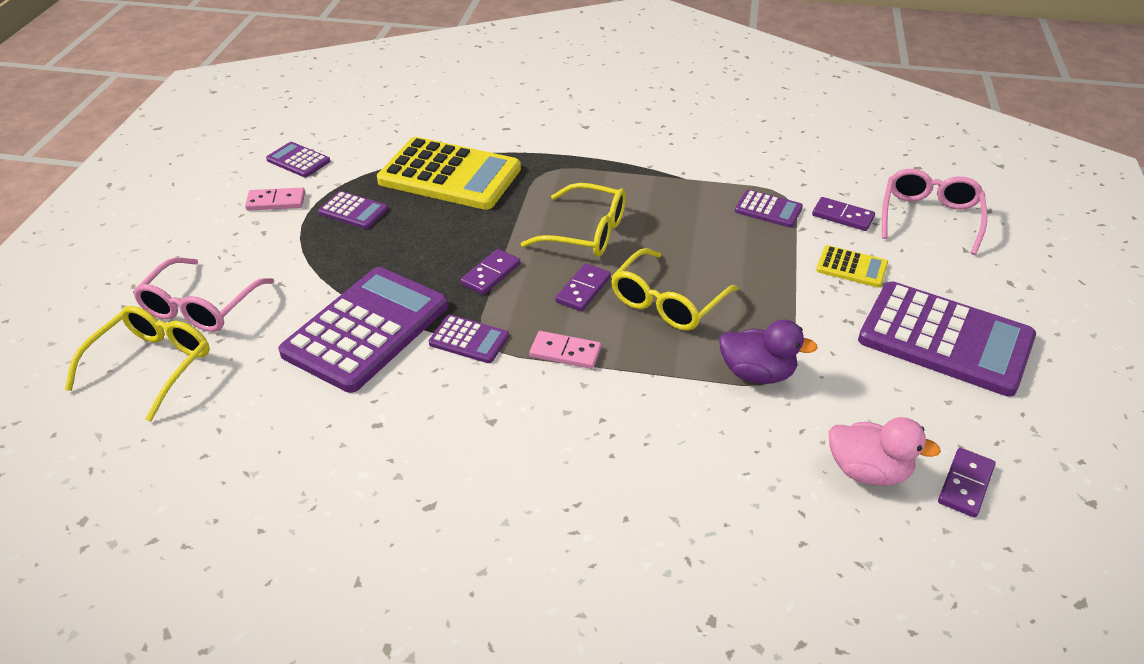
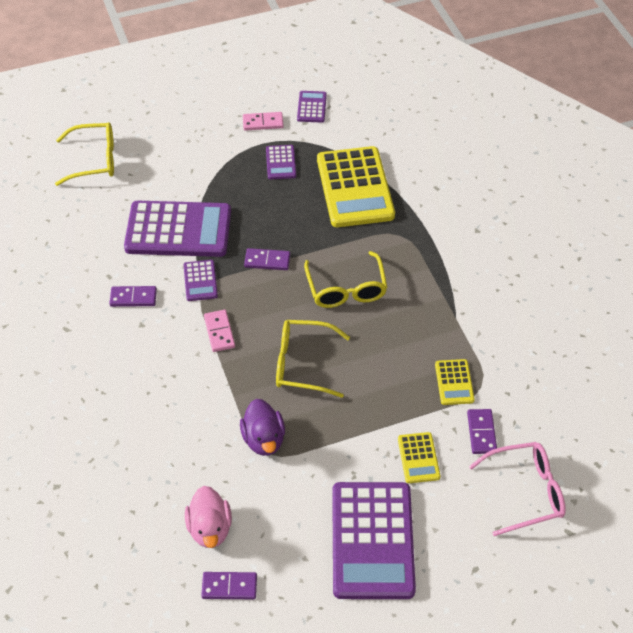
camera: 60 degrees right, 10 degrees up
pink glasses [133,257,274,332] -> none
pink domino [245,188,305,211] -> pink domino turned 60 degrees counterclockwise [243,112,284,131]
purple domino [556,263,611,312] -> purple domino moved to [109,286,157,307]
purple calculator [735,190,803,227] -> yellow calculator [435,359,475,405]

